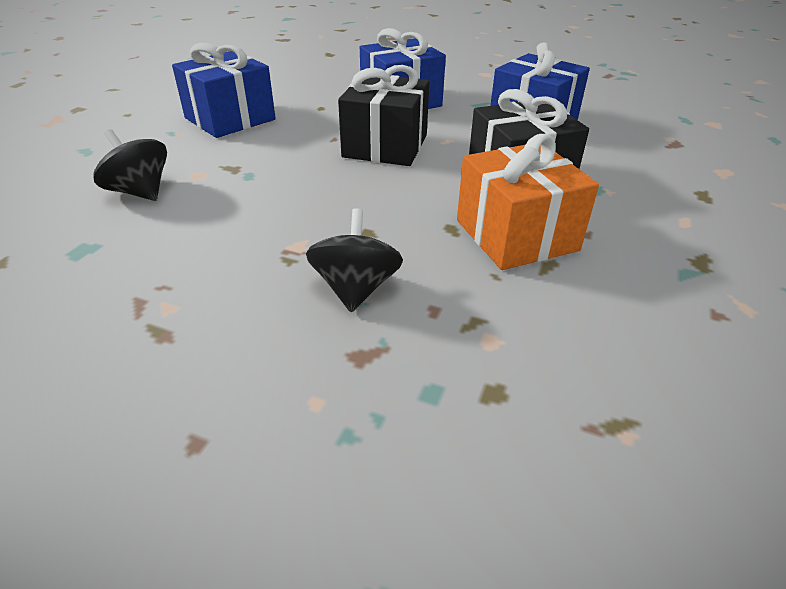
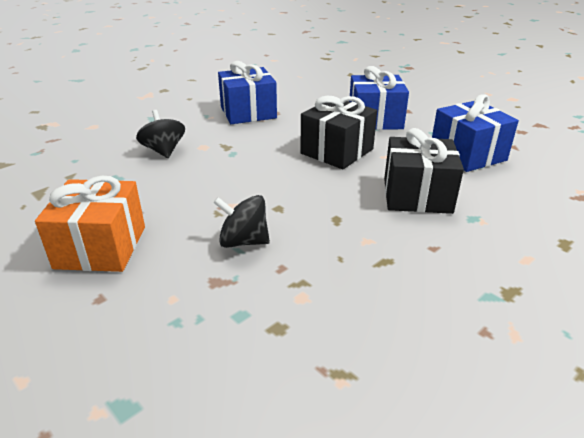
camera: 25 degrees right, 5 degrees down
black spinning top [306,208,403,312] -> black spinning top turned 105 degrees counterclockwise [213,195,270,248]
orange gift [457,134,599,270] -> orange gift moved to [35,176,145,272]

